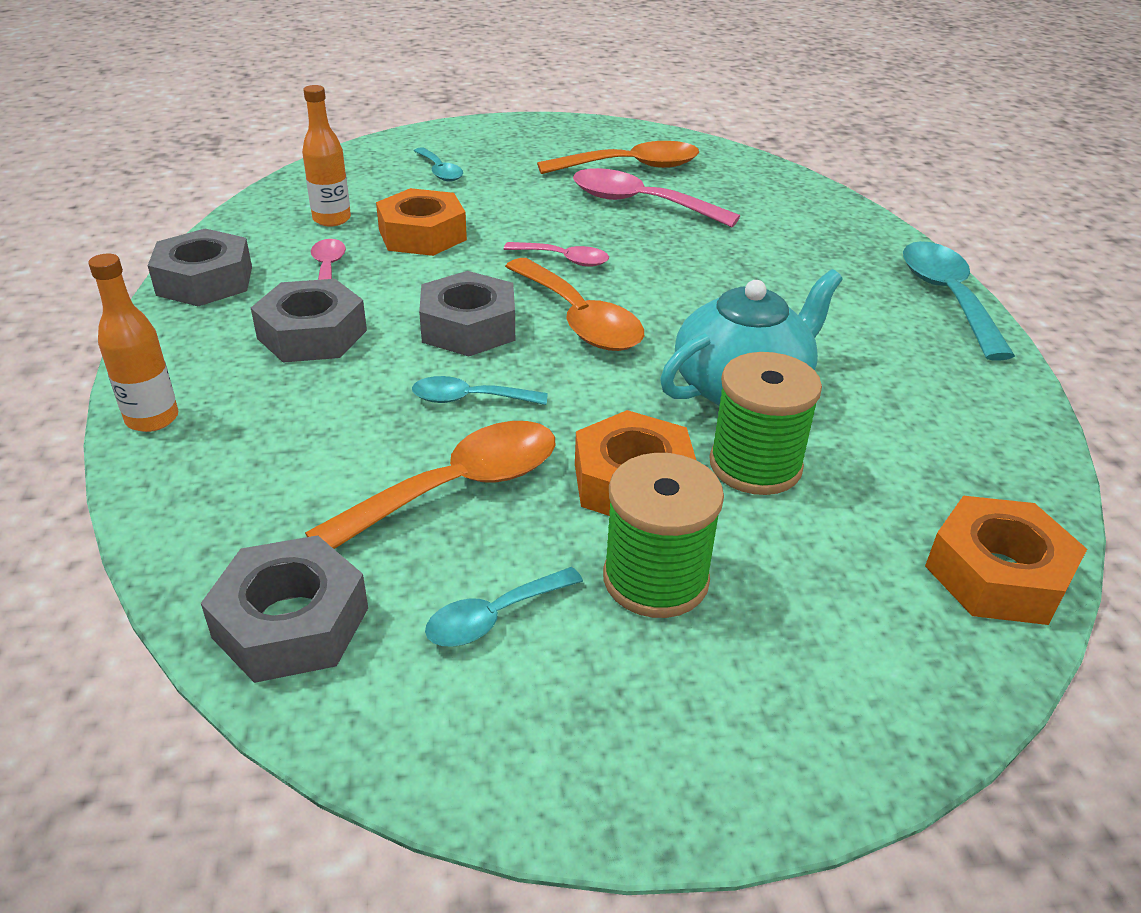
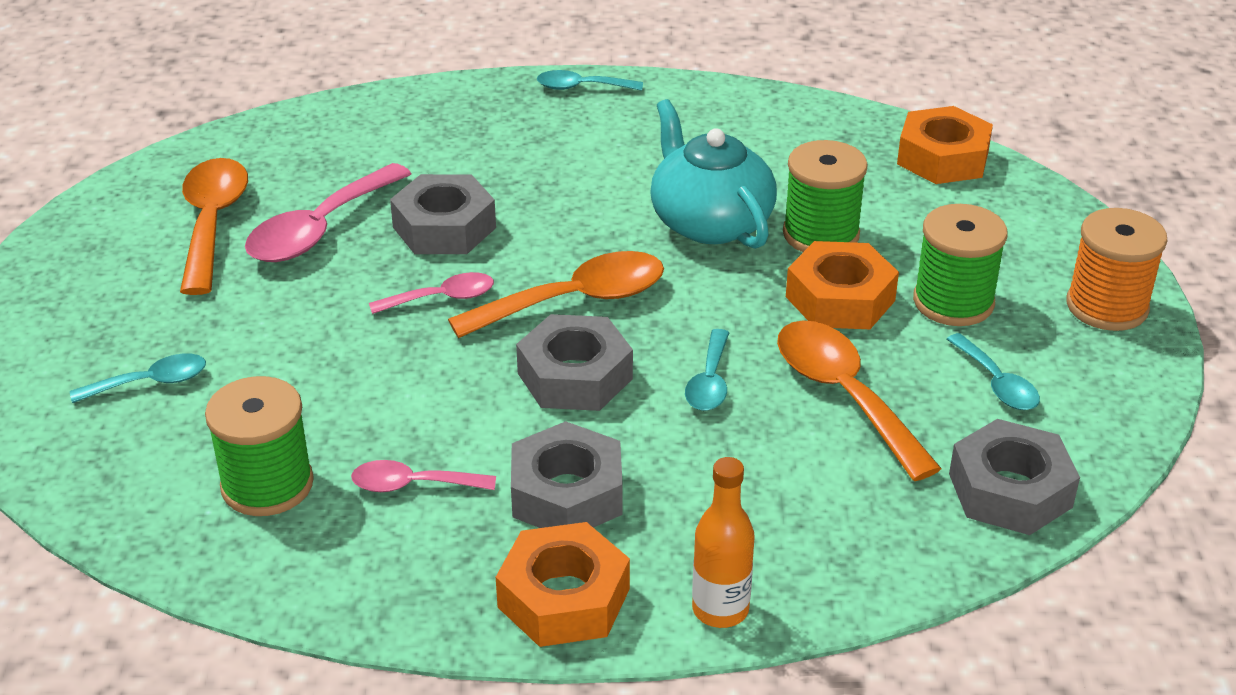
camera: 80 degrees left, 0 degrees up
grey nut [148,228,252,306] -> grey nut moved to [390,174,496,254]
orange bottle [302,85,351,226] -> green spool [205,376,314,516]
orange nut [376,188,467,256] -> orange nut moved to [496,522,630,647]
pink spoon [504,242,609,267] -> pink spoon turned 45 degrees clockwise [369,272,494,314]
turquoise spoon [903,241,1015,361] -> turquoise spoon [537,70,643,91], size x0.56
none -> orange spool [1066,208,1167,331]

